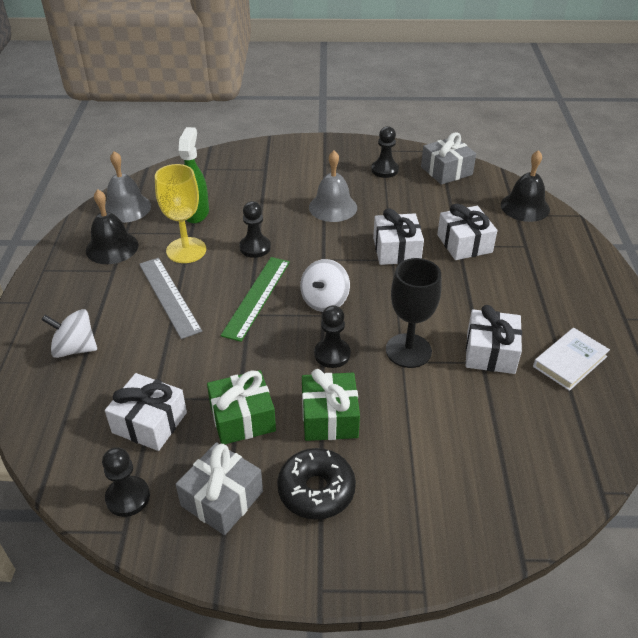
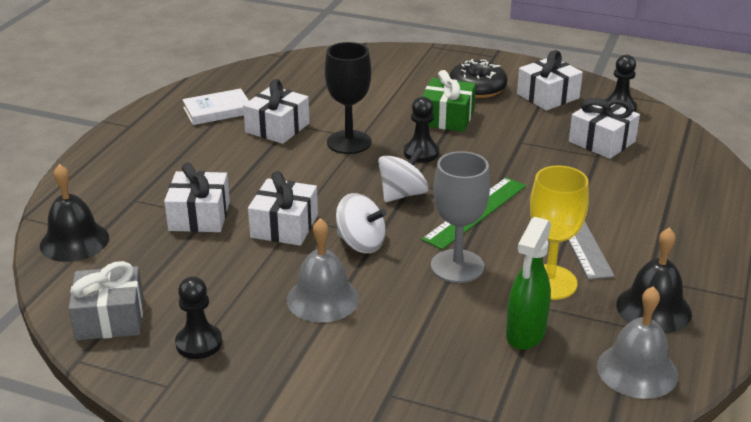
camera: 160 degrees left, 10 degrees down
white spinning top [41,309,97,358] -> white spinning top moved to [336,193,386,253]
grey gift [176,442,263,535] -> white gift [517,50,583,111]
green gift [207,370,276,444] -> none
black pawn [239,201,271,258] -> grey goblet [431,151,490,283]

